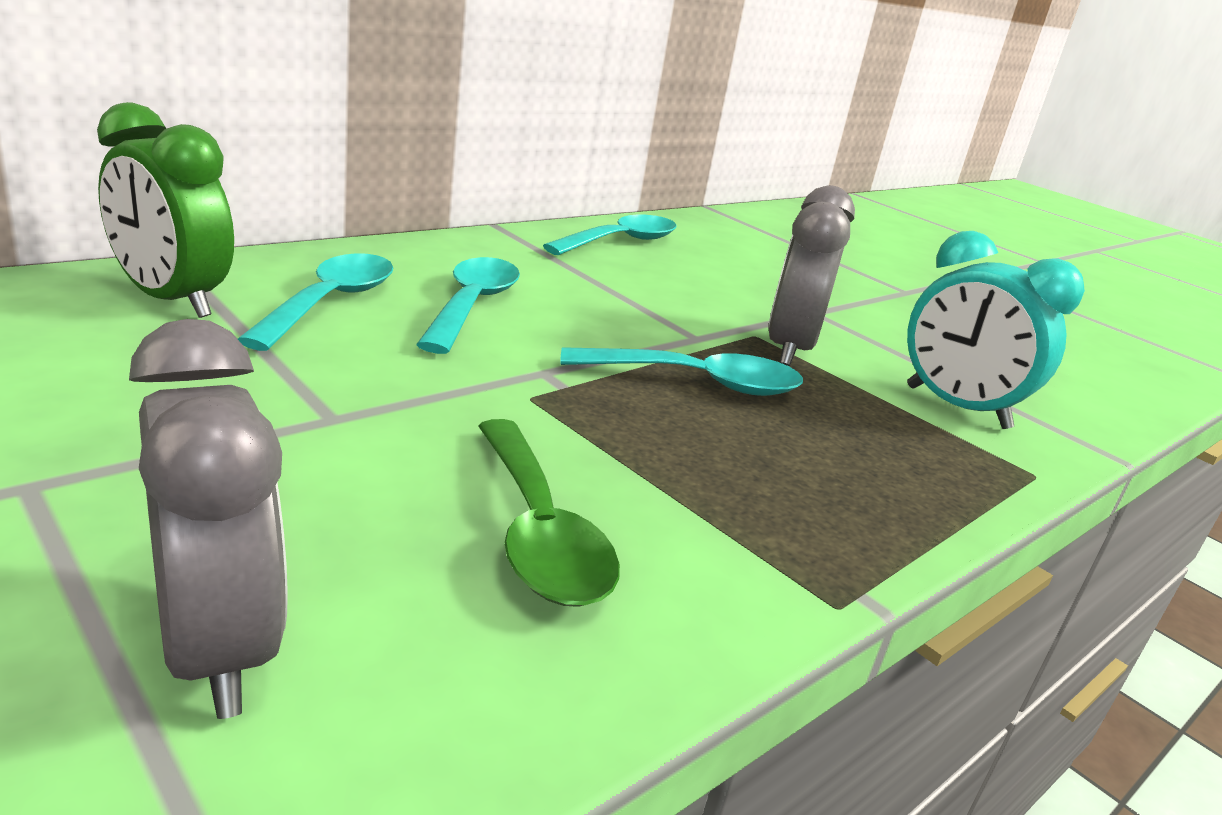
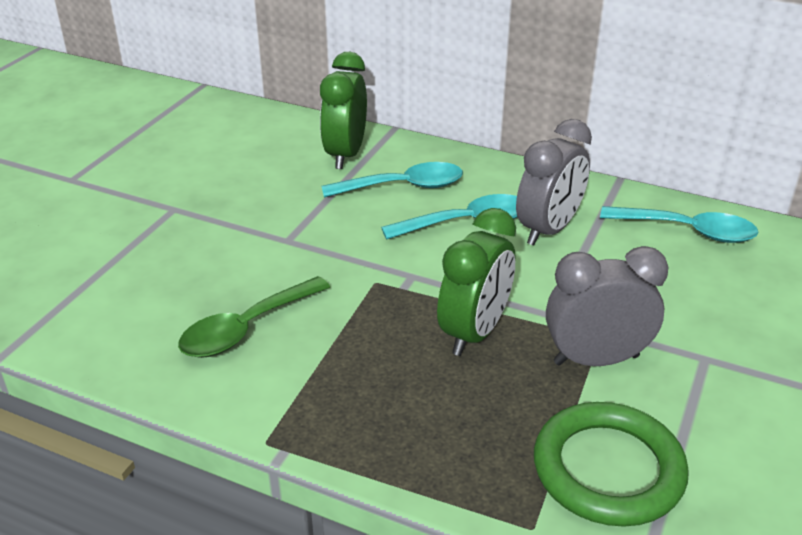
camera: 70 degrees right, 10 degrees up
grey clock [129,319,288,719] -> grey clock moved to [516,119,592,246]
turquoise spoon [560,347,803,396] -> green clock [437,208,516,356]
turquoise clock [907,231,1085,429] -> green ring [534,402,689,527]

